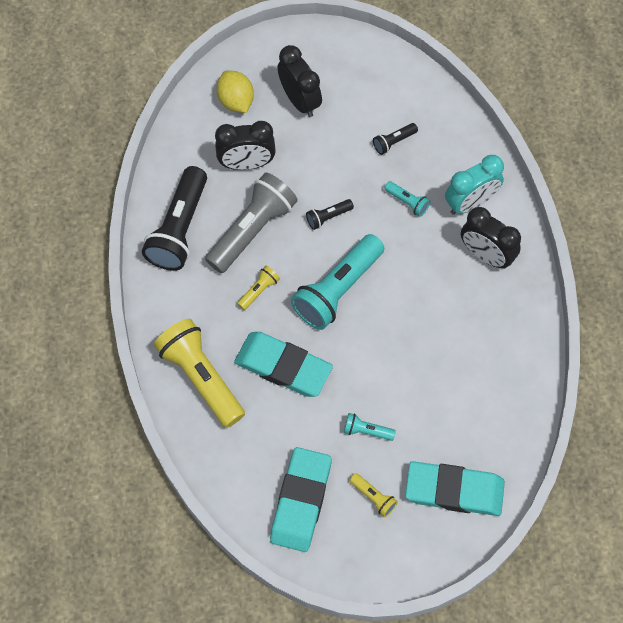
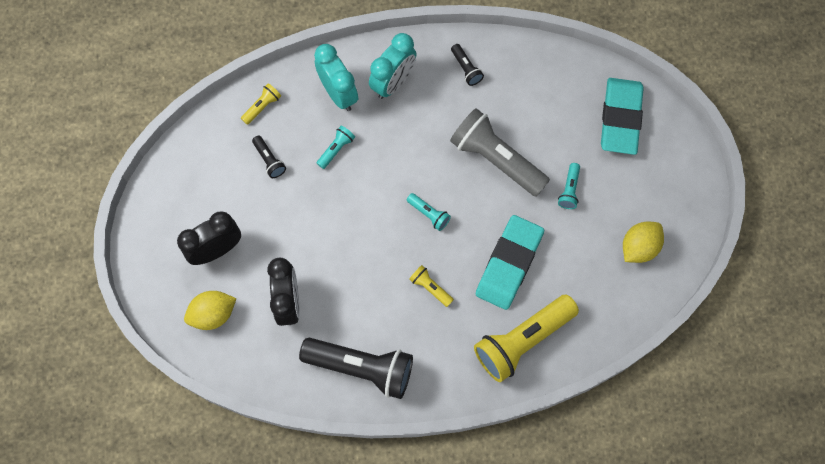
camera: 90 degrees left, 5 degrees up
grey flashlight [205,173,298,273] -> grey flashlight moved to [450,108,550,197]
turquoise eraser [270,447,332,552] -> yellow lemon [623,222,664,263]
turquoise flashlight [291,234,384,330] -> turquoise flashlight [407,193,451,231], size x0.45
black flashlight [306,199,354,230] -> black flashlight moved to [451,44,484,86]
yellow flashlight [350,473,398,517] -> yellow flashlight moved to [241,83,281,125]
black clock [461,207,521,269] -> turquoise clock [369,33,417,99]

